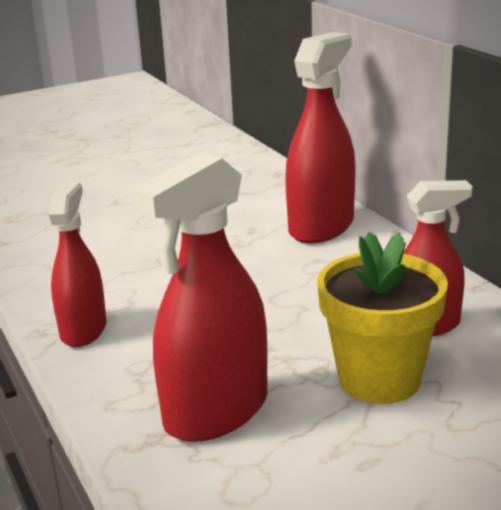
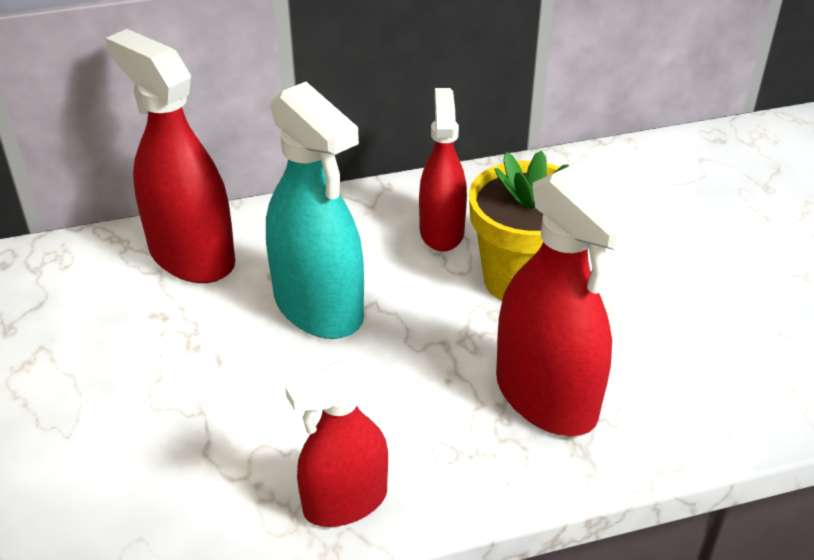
camera: 80 degrees left, 15 degrees up
red spray bottle [49,182,107,347] -> red spray bottle turned 45 degrees counterclockwise [285,359,388,527]
none -> turquoise spray bottle [266,82,364,339]

